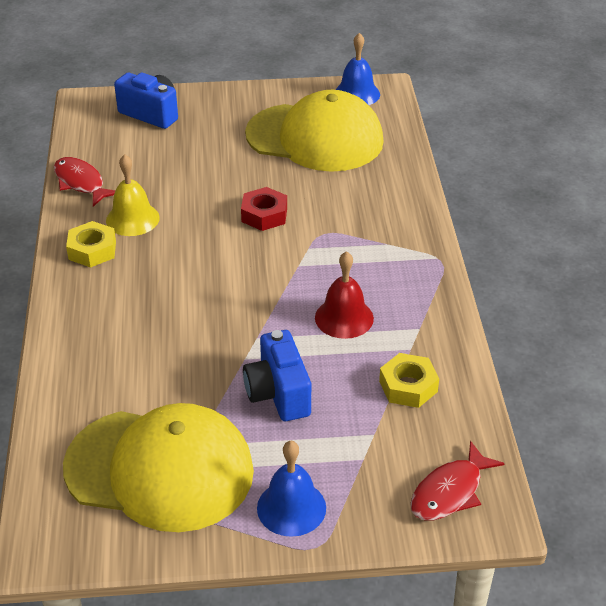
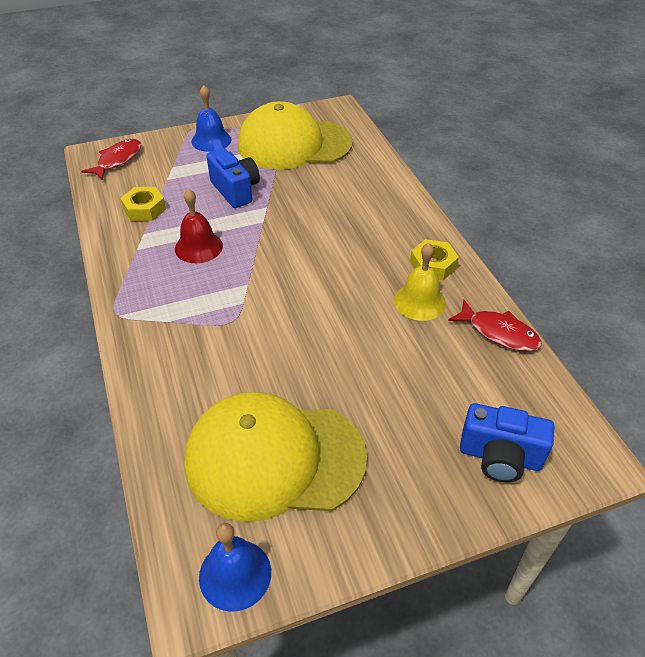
camera: 165 degrees right, 5 degrees up
red nut [241,187,287,231] -> none

